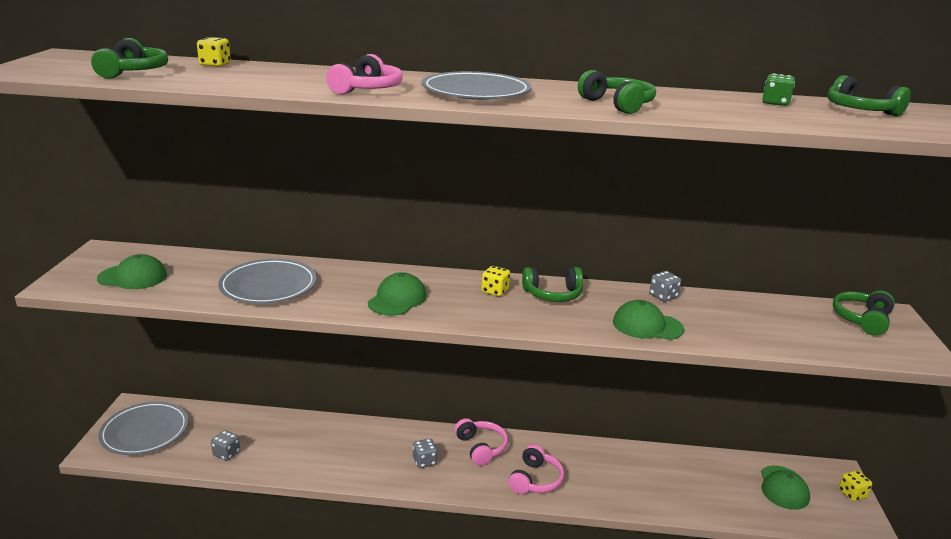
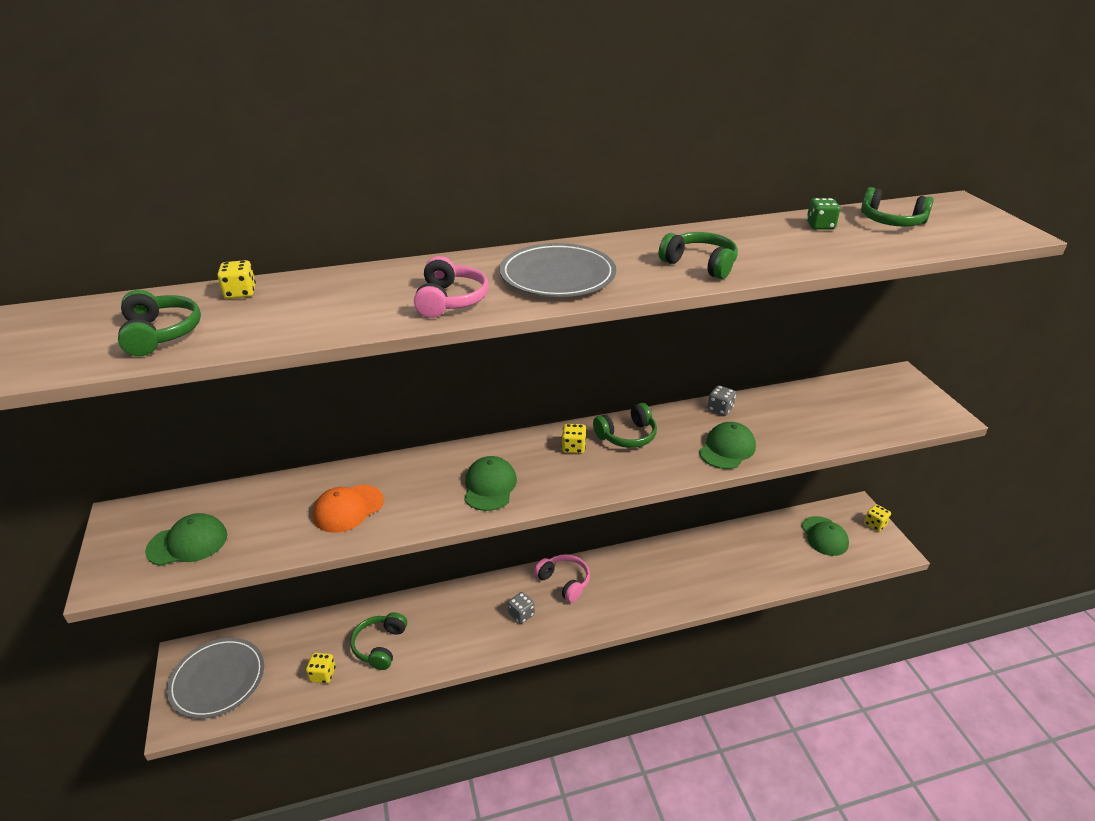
camera: 20 degrees left, 10 degrees up
grey dice [211,430,240,461] -> yellow dice [306,653,336,683]
grey plate [218,259,317,304] -> orange cap [313,485,384,533]
pink headphones [508,444,564,494] -> none
green cap [613,300,684,340] -> green cap turned 135 degrees clockwise [699,422,756,469]
green headphones [833,290,895,336] -> green headphones moved to [350,612,407,670]

